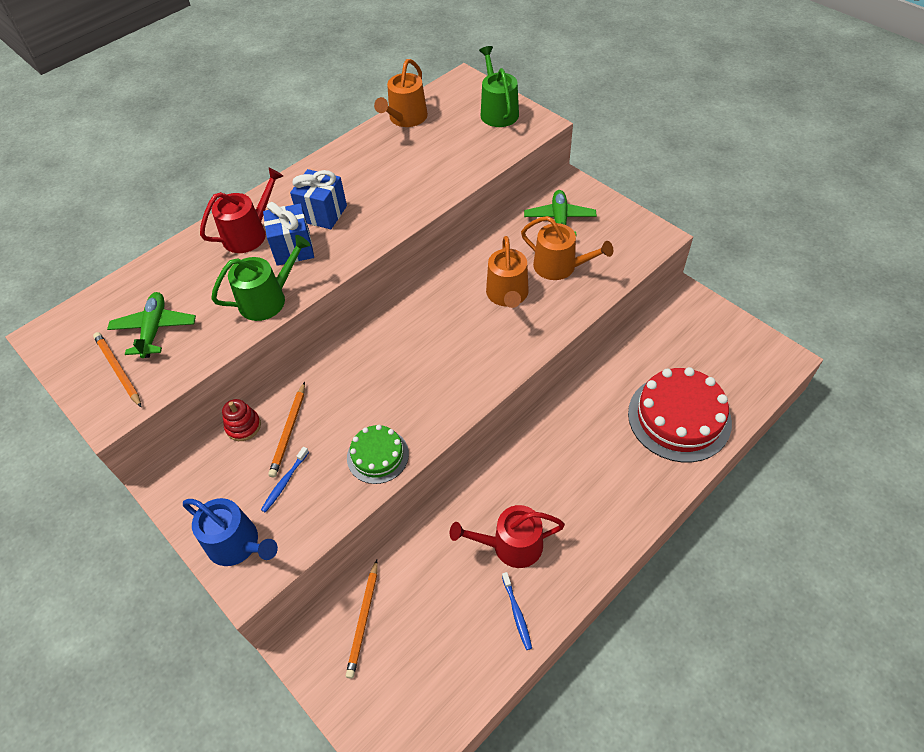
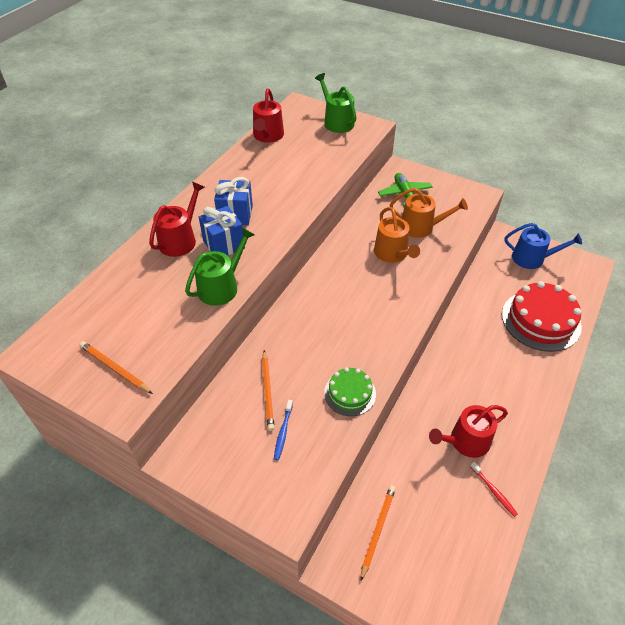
camera: 20 degrees left, 5 degrees down
green plane [107,292,196,358] -> none
blue watering can [183,498,278,566] -> blue watering can moved to [504,223,582,269]
red stacking toy [222,399,261,441] -> none
orange pencil [346,559,378,679] -> orange pencil turned 150 degrees counterclockwise [361,485,396,581]
orange watering can [374,59,428,127] -> red watering can [253,88,284,143]
blue toothbrush [502,572,532,650] -> red toothbrush [470,462,518,517]

